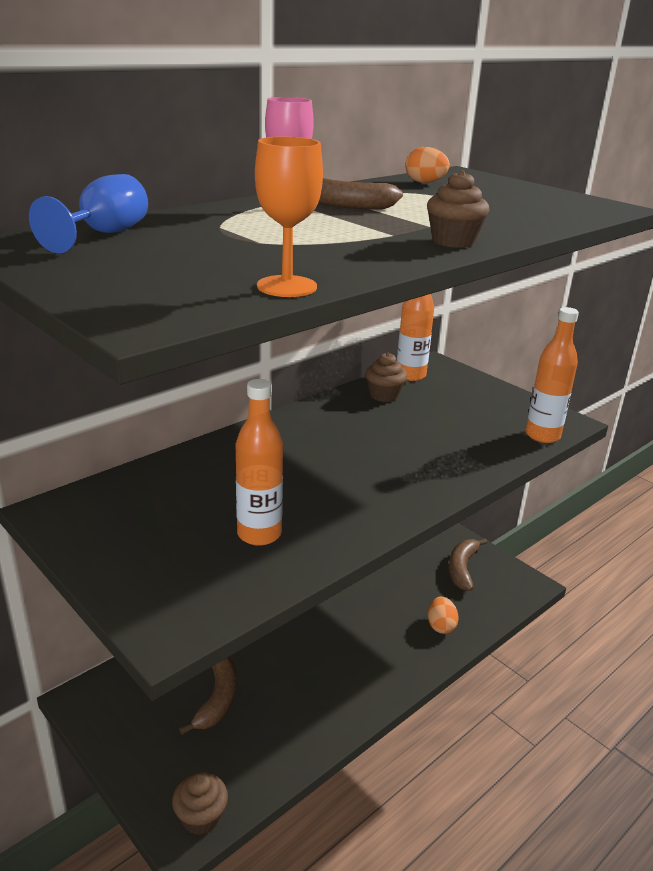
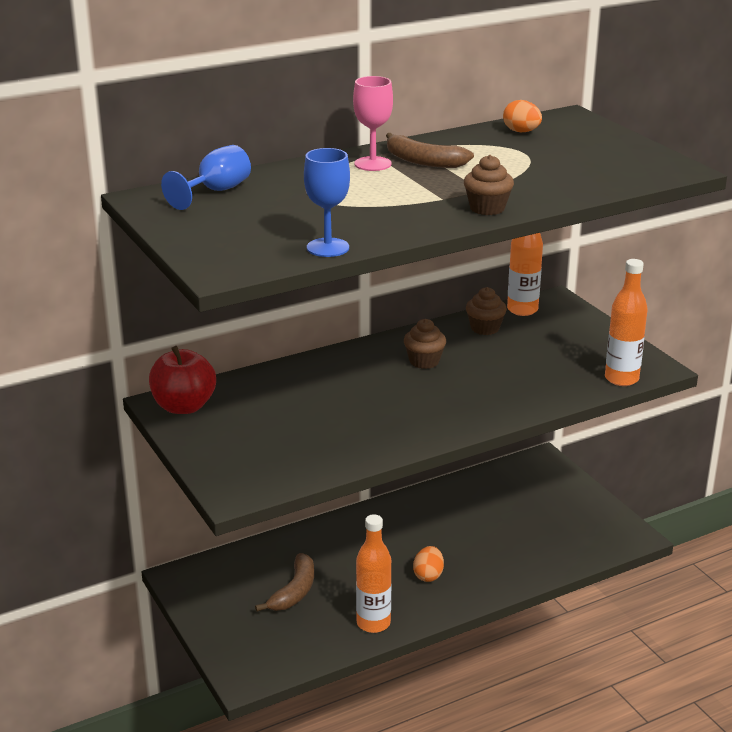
camera: 15 degrees right, 0 degrees up
brown cupcake [172,772,228,835] -> brown cupcake moved to [404,319,446,369]
orange bottle [236,379,283,546] -> orange bottle moved to [356,514,391,633]
orange goblet [255,137,323,297] -> blue goblet [304,148,350,257]
orange egg [428,596,459,634] -> orange egg moved to [413,546,444,582]
brown banana [449,538,488,591] -> none
none -> red apple [149,346,216,414]

